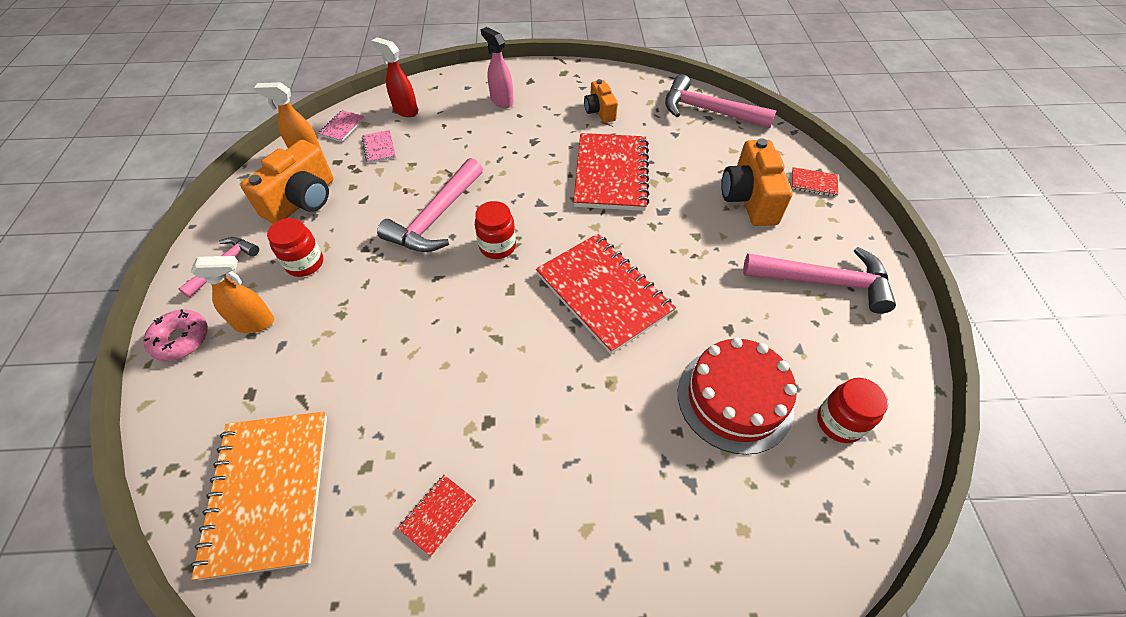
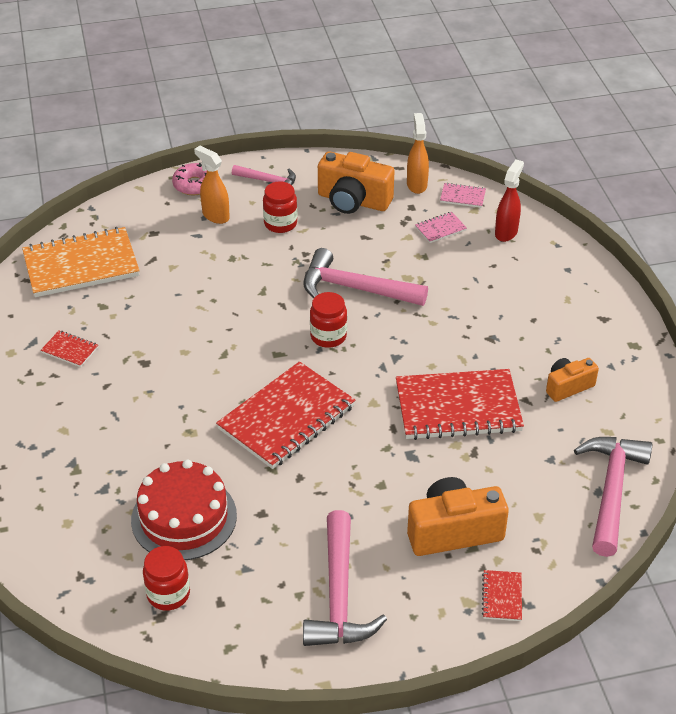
camera: 80 degrees right, 10 degrees down
orange spray bottle [191,256,274,333] -> orange spray bottle turned 150 degrees clockwise [194,146,230,224]
pink spray bottle [481,27,514,108] -> none

